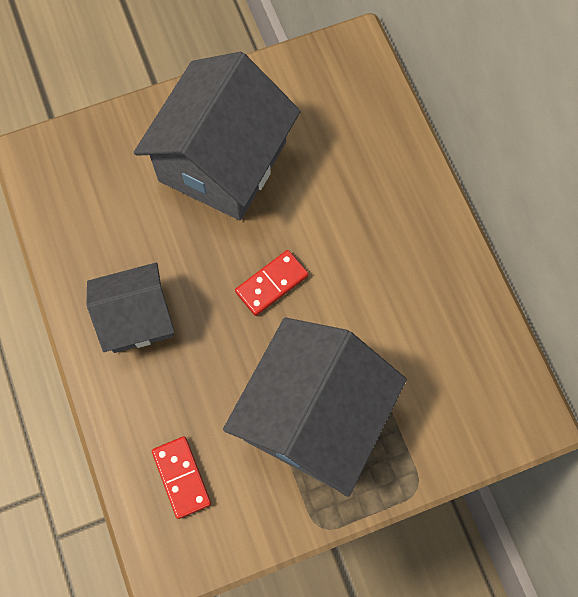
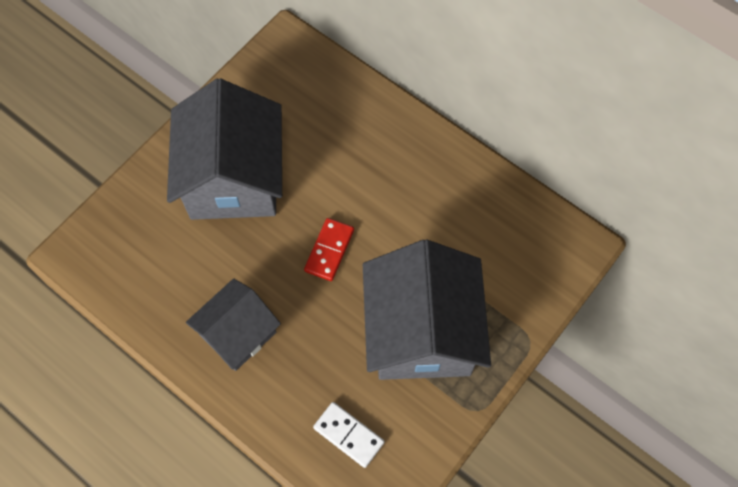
camera: 30 degrees left, 5 degrees down
red domino [152,436,211,519] -> white domino [313,402,384,468]

